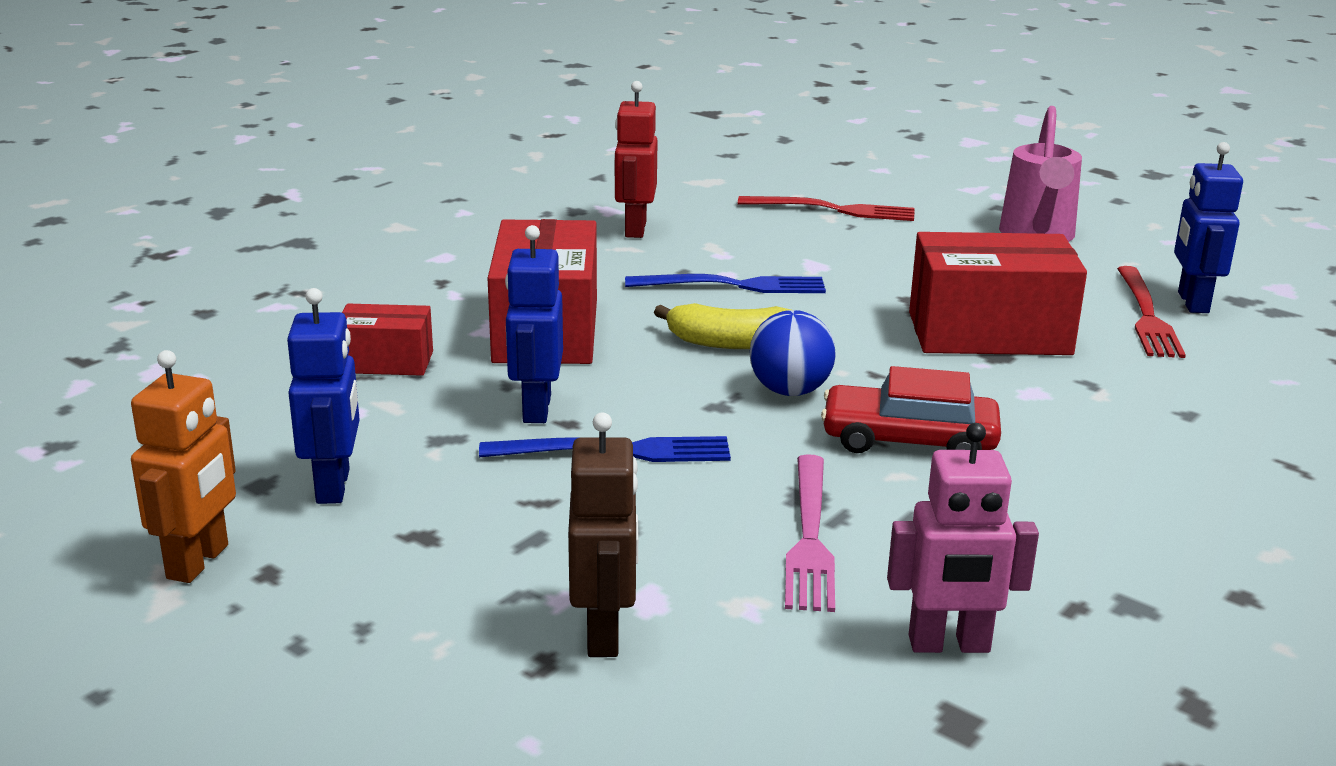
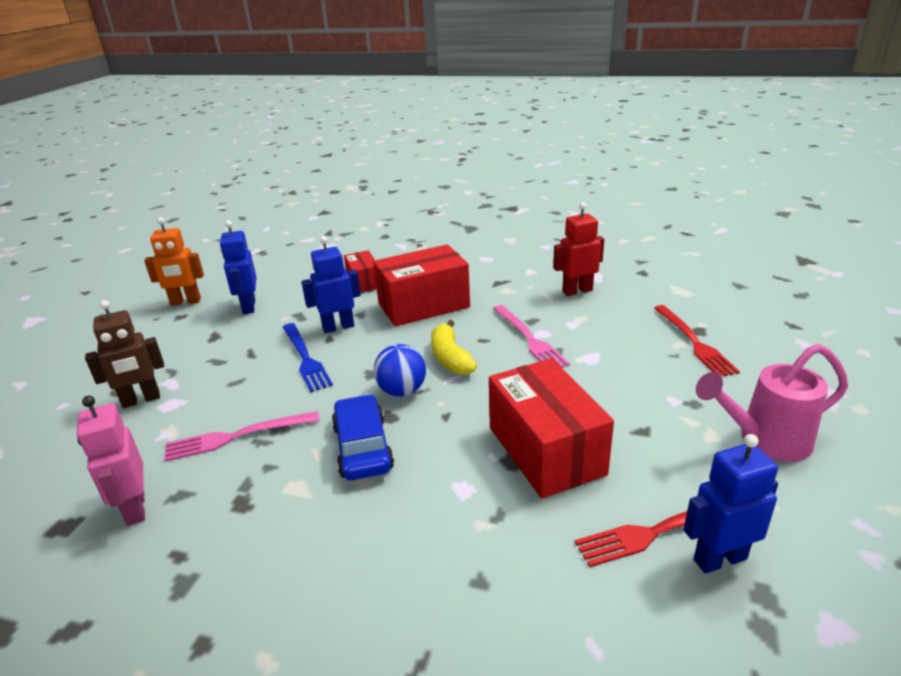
camera: 70 degrees right, 5 degrees up
blue robot [287,288,360,504] -> blue robot turned 105 degrees clockwise [220,220,257,314]
blue fork [625,274,826,293] -> pink fork [493,305,570,368]
red car [821,366,1001,453] -> blue car [332,394,394,480]

